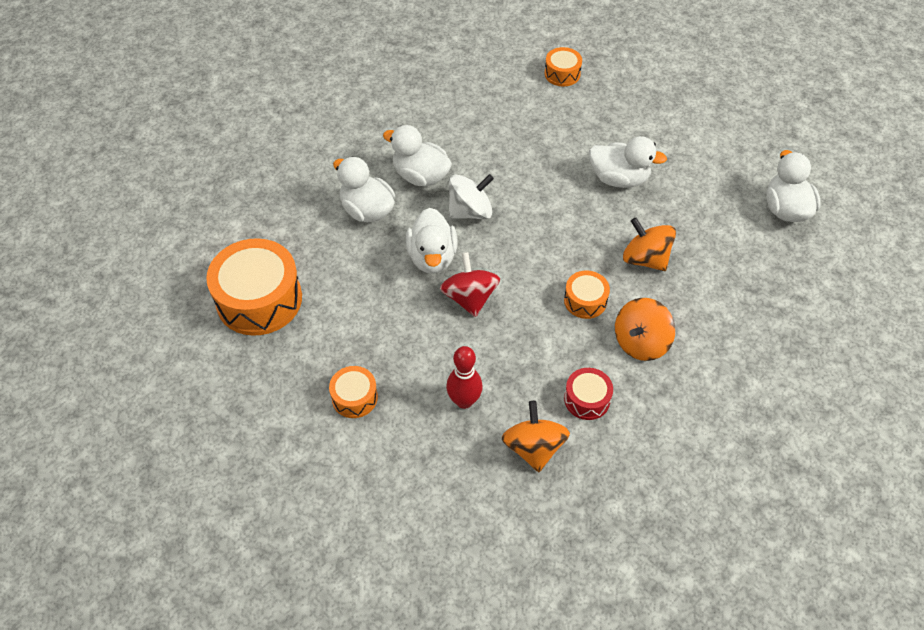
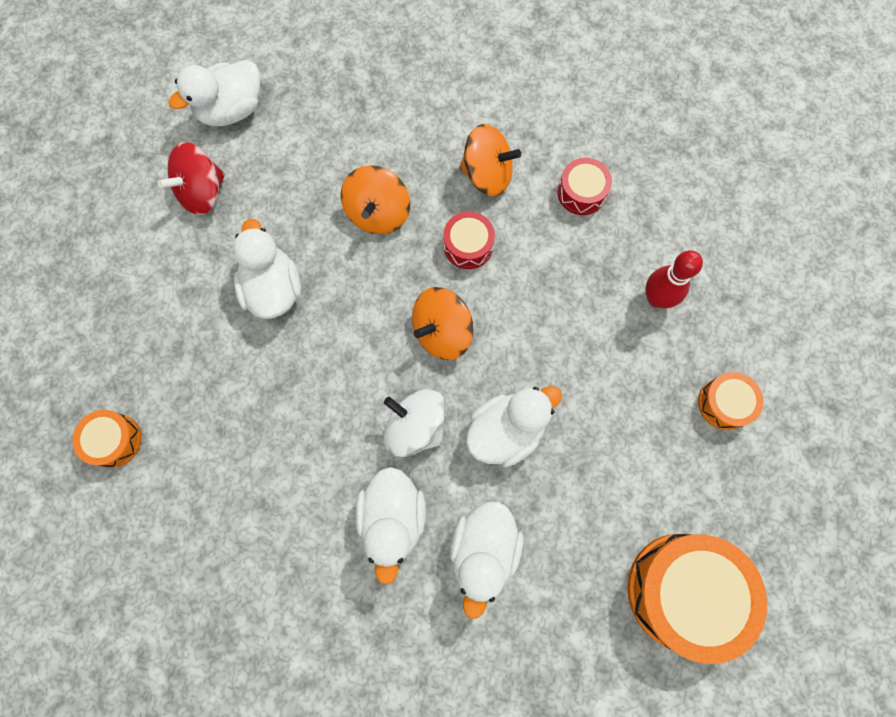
camera: 120 degrees left, 20 degrees up
red spinning top [440,252,500,317] -> red spinning top moved to [157,142,225,215]
orange spinning top [502,401,570,472] -> orange spinning top moved to [412,287,473,360]
orange drum [564,270,610,319] -> red drum [443,212,495,269]

